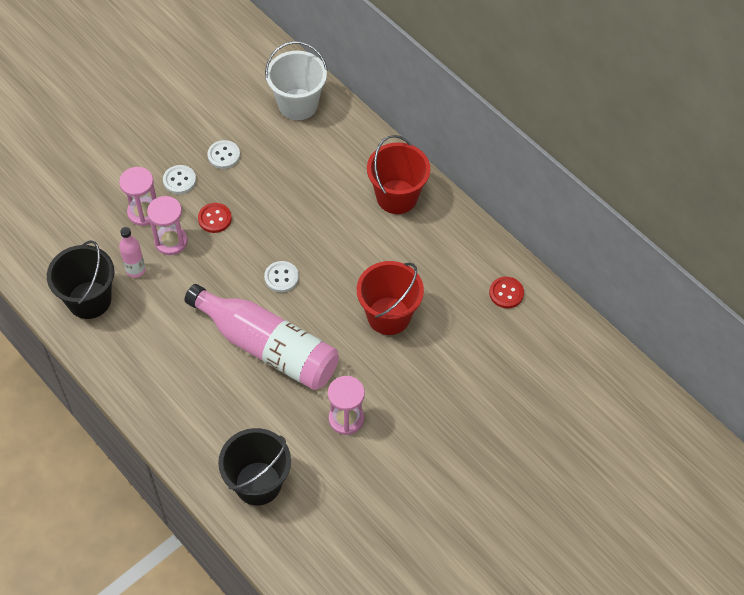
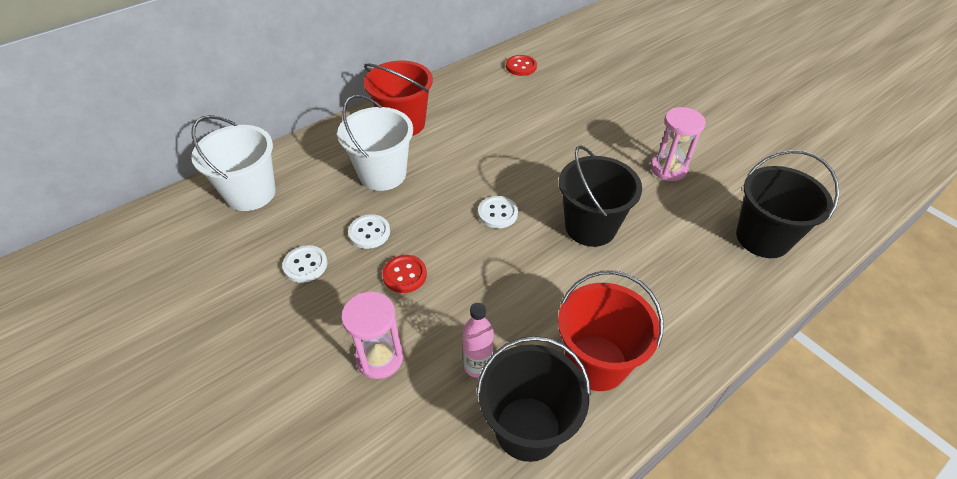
camera: 85 degrees left, 10 degrees down
pink hourglass [147,196,188,255] -> none
white button [163,165,196,194] -> white button moved to [348,214,390,249]
pink bottle [184,284,339,390] -> black bucket [559,145,642,247]
red bucket [357,261,424,335] -> red bucket moved to [558,270,663,391]
none -> white bucket [337,95,413,191]

